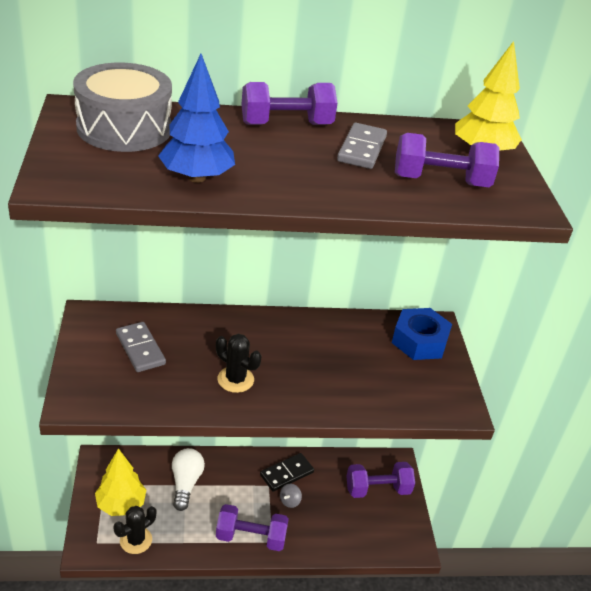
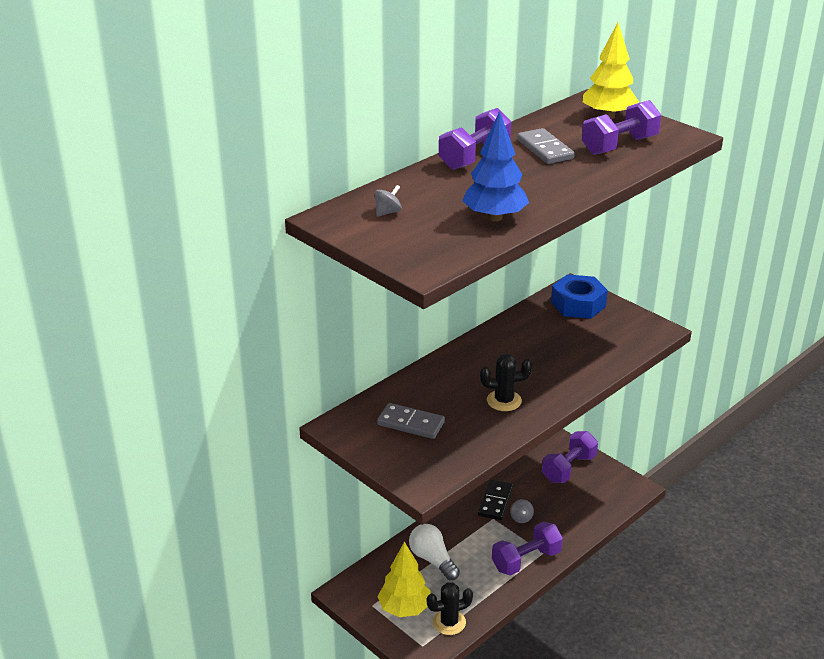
camera: 35 degrees left, 5 degrees down
grey drum [73,63,172,152] -> grey spinning top [374,185,402,217]
black cactus [114,506,156,554] -> black cactus turned 60 degrees clockwise [427,582,473,635]

